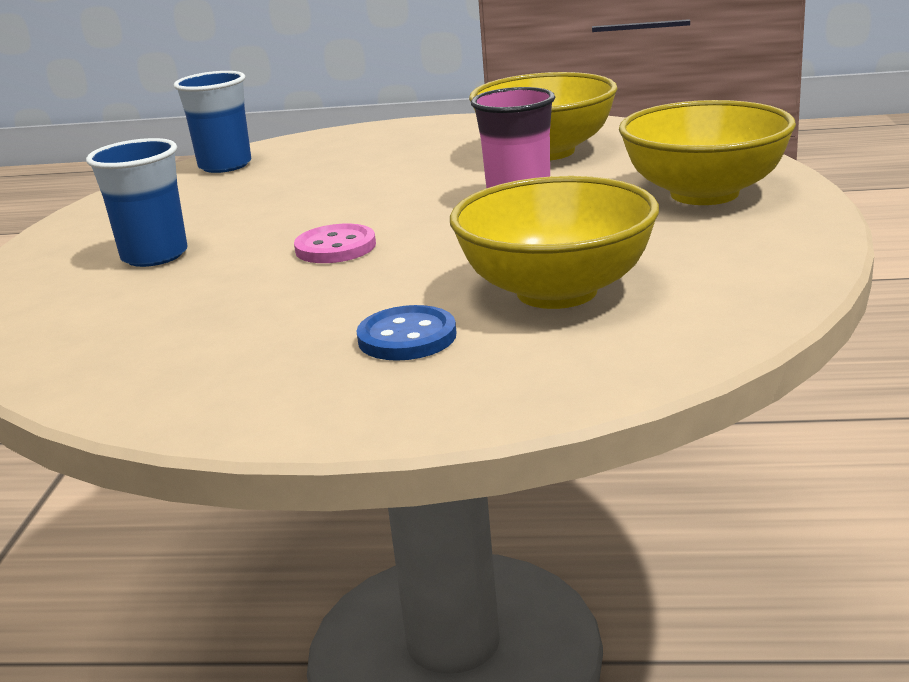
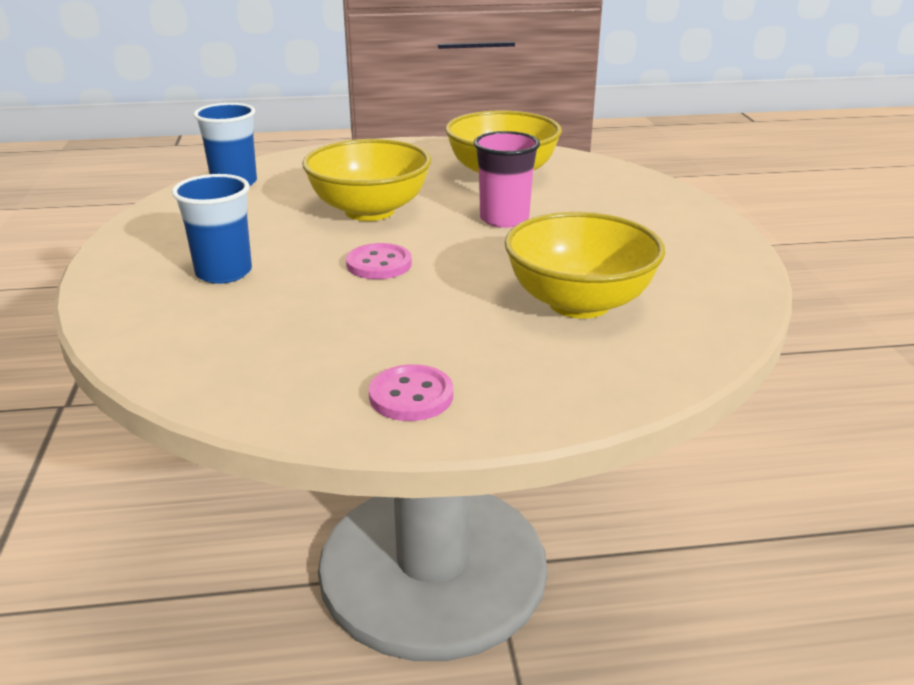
camera: 15 degrees left, 5 degrees up
blue button [356,305,457,361] -> none
yellow bowl [619,100,796,205] -> yellow bowl moved to [302,139,431,221]
none -> pink button [369,364,453,421]

